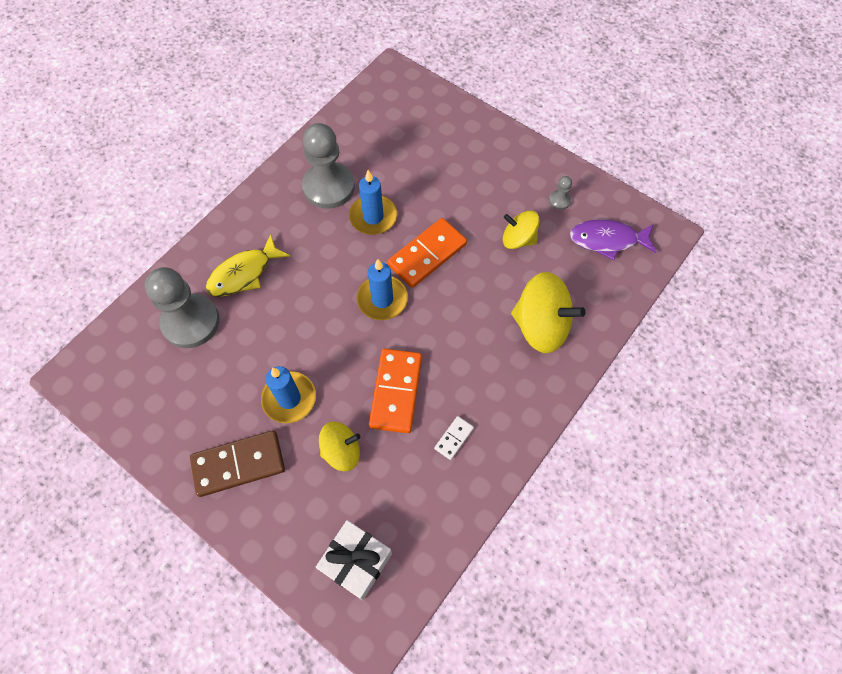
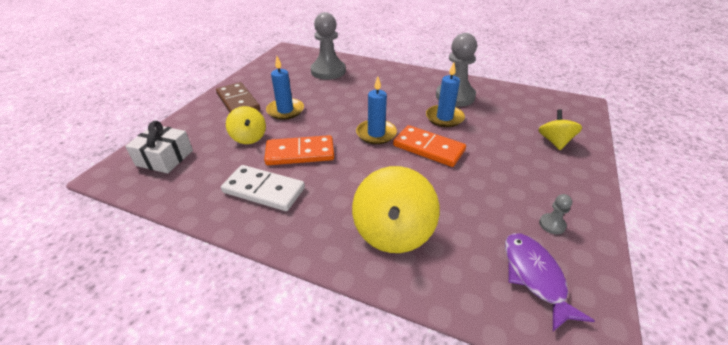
camera: 75 degrees right, 25 degrees down
yellow fish [206,234,290,297] -> none
white domino [434,416,474,460] -> white domino [221,165,305,211], size x2.07
yellow spinning top [503,210,539,249] -> yellow spinning top moved to [538,109,582,150]

